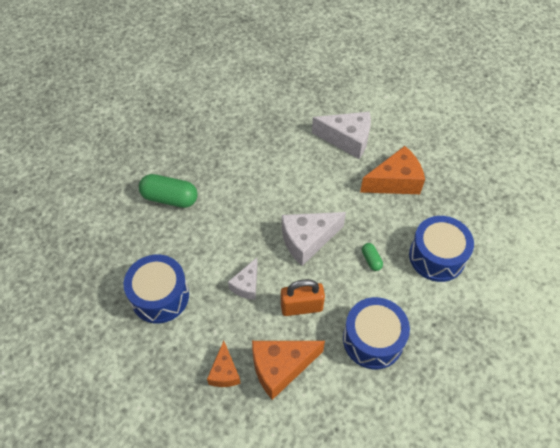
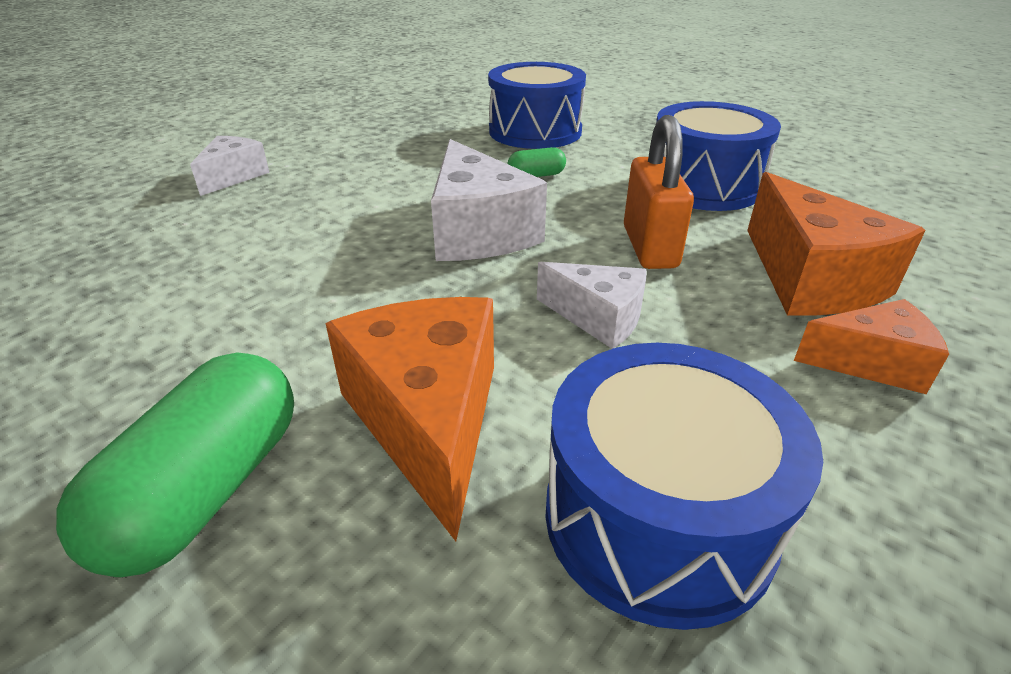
camera: 85 degrees left, 20 degrees down
white cheese [312,112,371,159] -> white cheese [190,136,270,196], size x0.59
orange cheese [360,146,425,194] -> orange cheese moved to [325,297,494,541]

